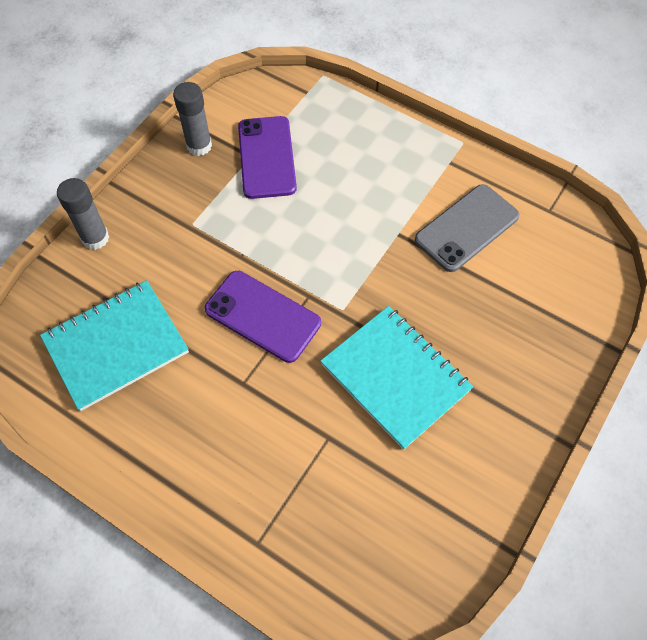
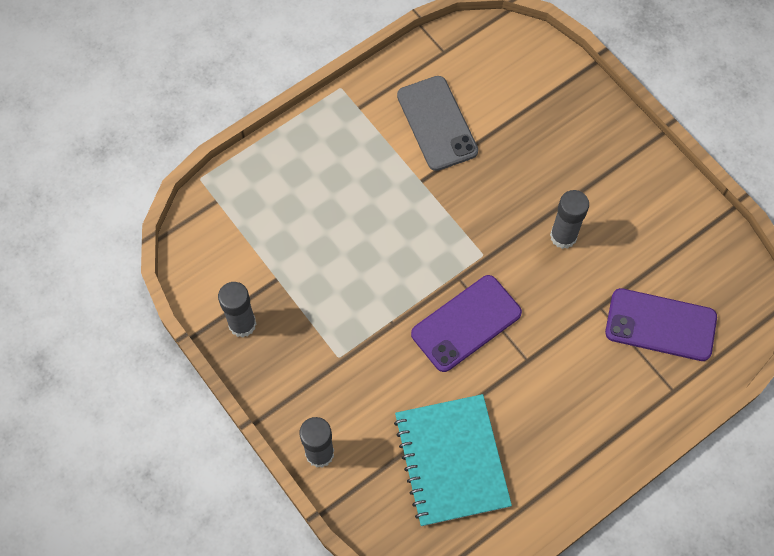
camera: 70 degrees left, 5 degrees up
purple phone [238,116,297,199] -> purple phone moved to [605,288,717,361]
turquoise notebook [320,306,473,450] -> grey glue stick [550,190,589,249]

